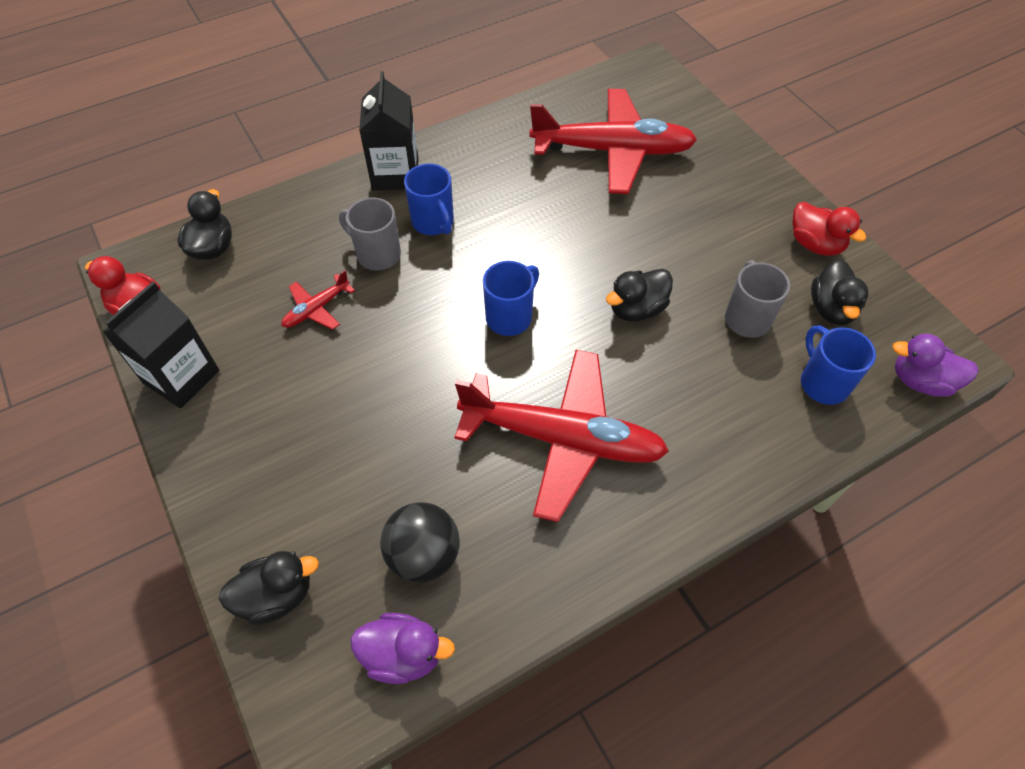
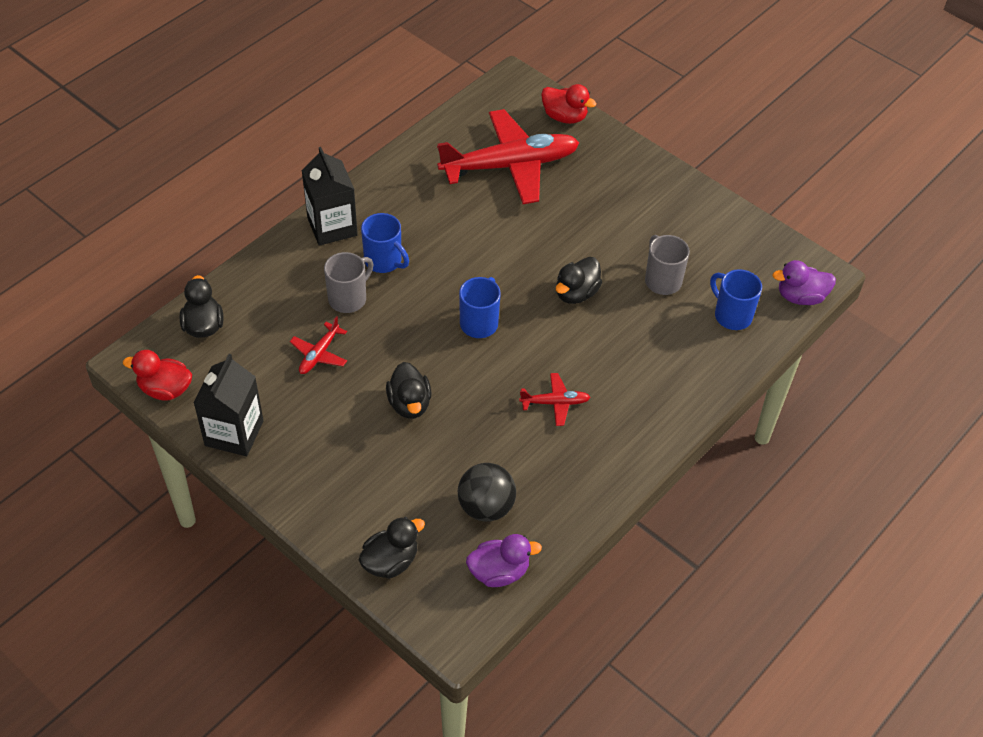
camera: 20 degrees left, 5 degrees down
grey mug [339,197,401,270] -> grey mug turned 120 degrees clockwise [324,252,374,313]
red plane [455,350,669,522] -> red plane [519,373,590,426], size x0.43
red duck [792,202,867,256] -> red duck moved to [541,84,596,124]
black duck [811,259,868,325] -> black duck moved to [386,362,431,419]

